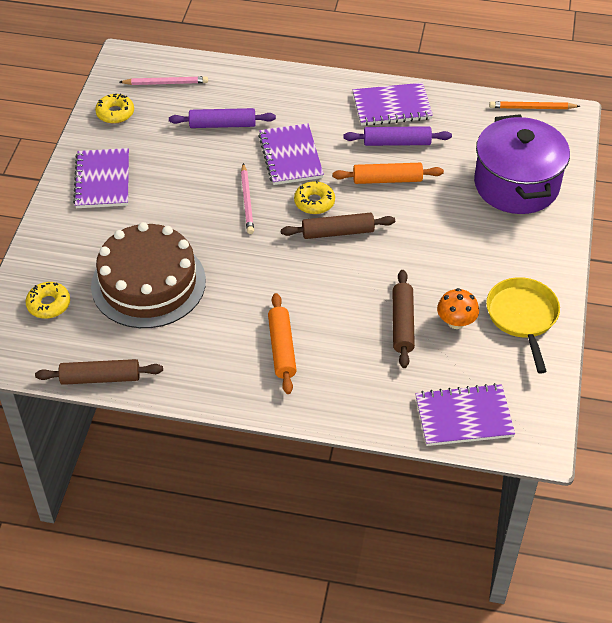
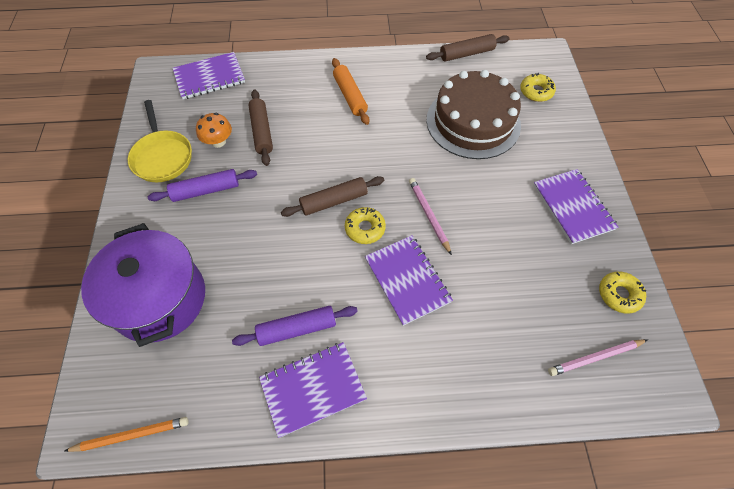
camera: 165 degrees right, 10 degrees up
purple rolling pin [169,108,276,128] -> purple rolling pin moved to [148,169,257,202]
orange rolling pin [332,163,444,184] -> none

